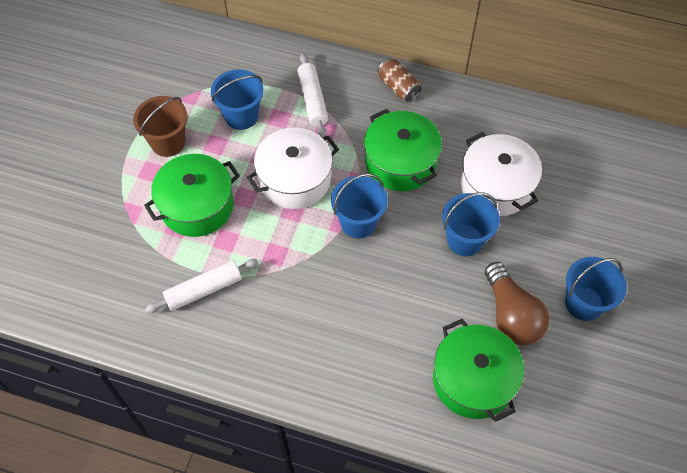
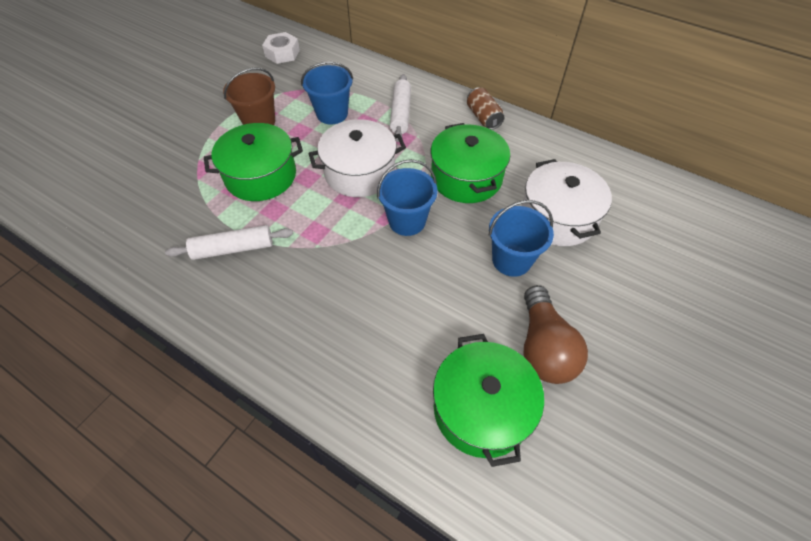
camera: 15 degrees right, 5 degrees down
blue bucket [565,257,627,321] -> none
none -> white nut [262,32,300,64]

